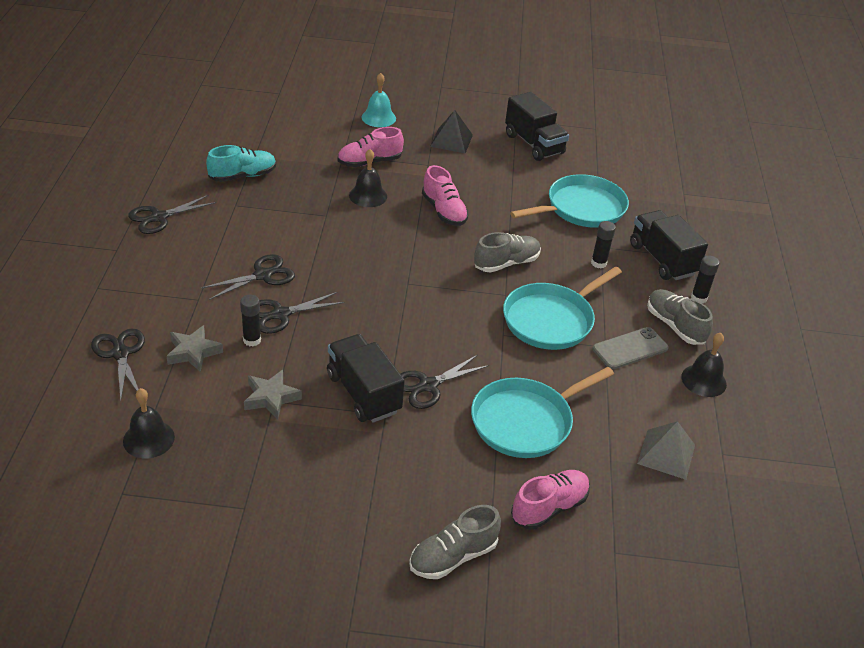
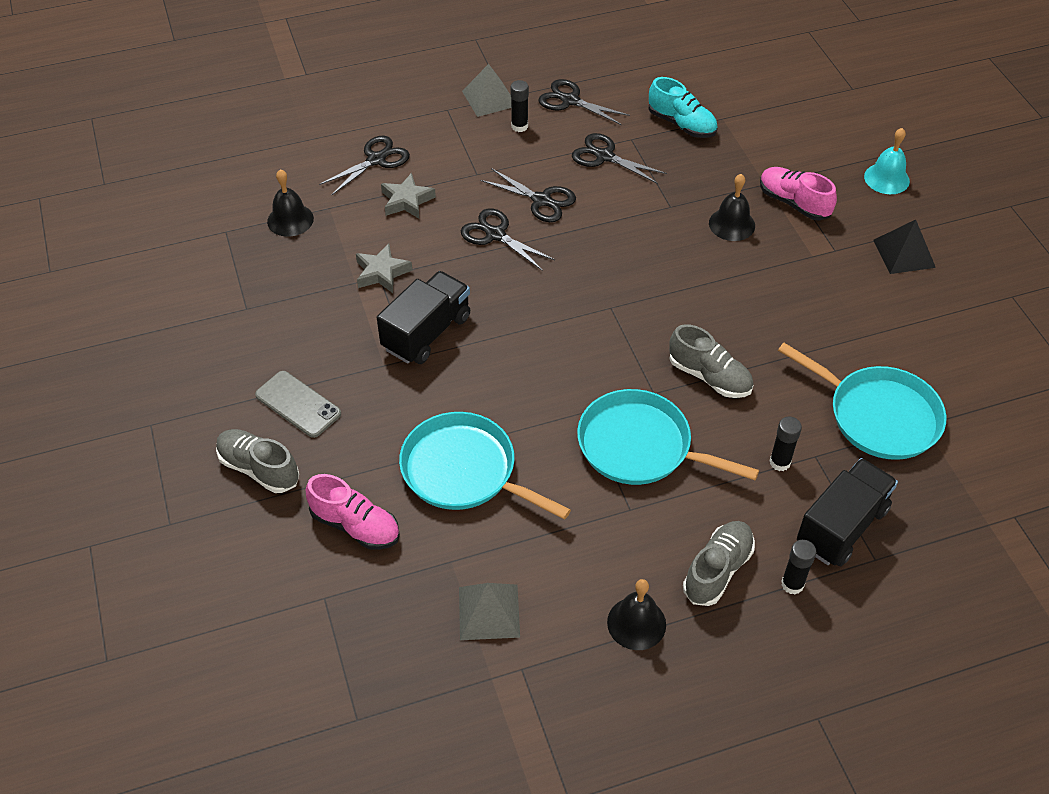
camera: 70 degrees right, 10 degrees up
black glue stick [240,295,261,346] -> black glue stick moved to [510,80,529,132]
black scissors [401,355,490,409] -> black scissors moved to [572,133,667,184]
pink shoe [422,165,469,226] -> none
black truck [505,92,569,161] -> none
grey phone [593,327,669,369] -> grey phone moved to [255,371,341,438]
none -> grey pyramid [462,64,511,117]

